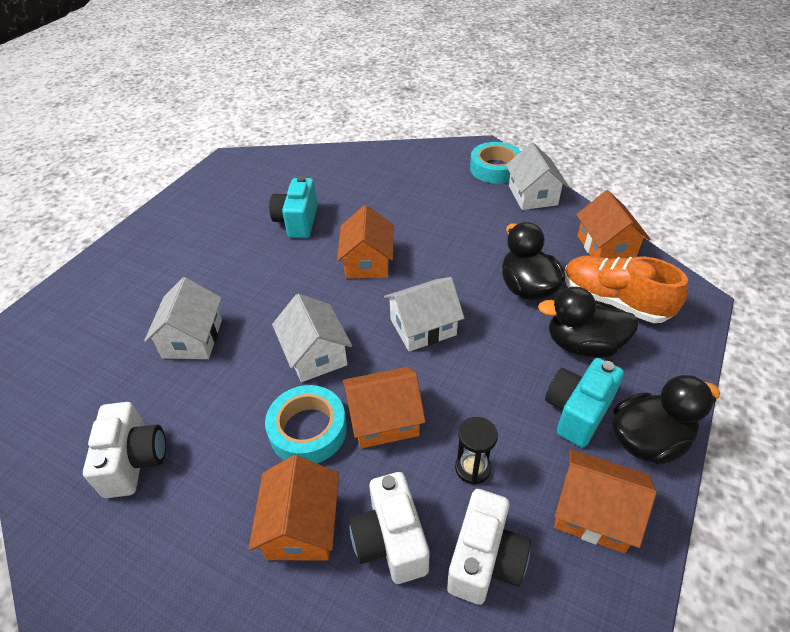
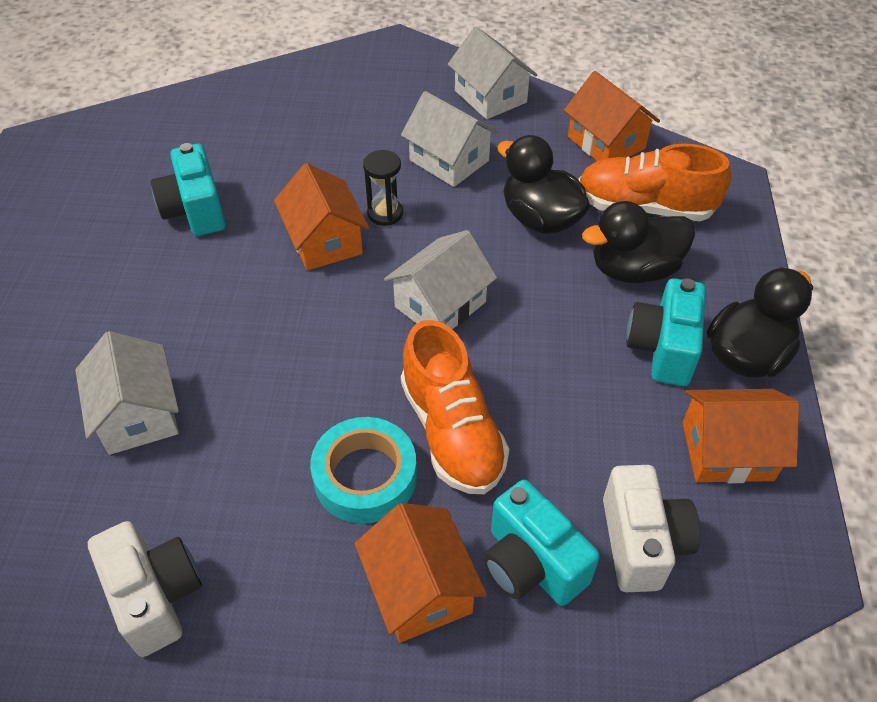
camera: 25 degrees left, 5 degrees up
white house [272,294,352,382] -> white house moved to [401,91,498,187]
orange house [343,367,426,449] -> orange shoe [401,320,510,494]
white camera [349,472,430,584] -> turquoise camera [483,480,600,606]
black hourglass [455,417,498,485] -> black hourglass moved to [363,150,403,226]
turquoise tape [470,142,521,184] -> none

